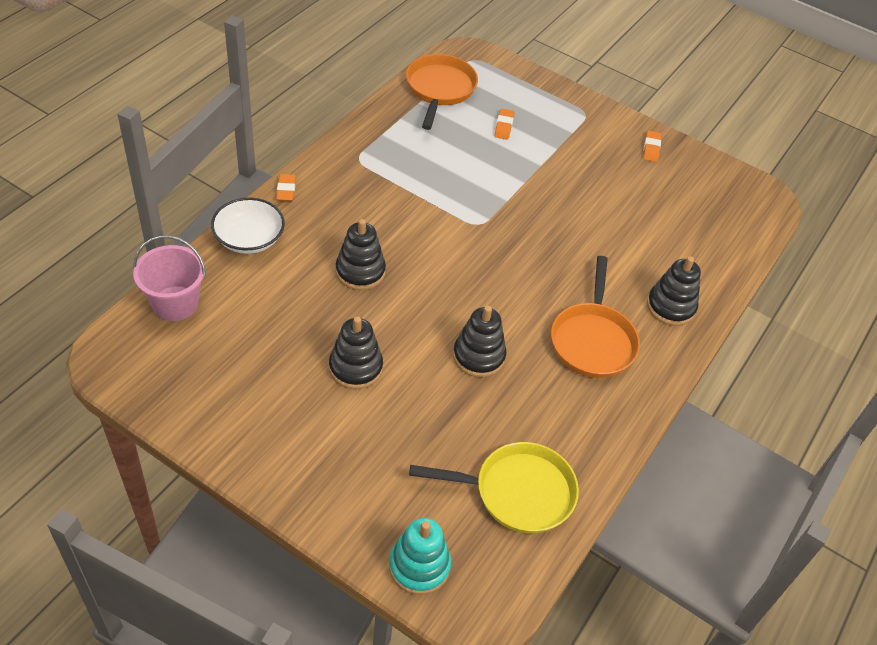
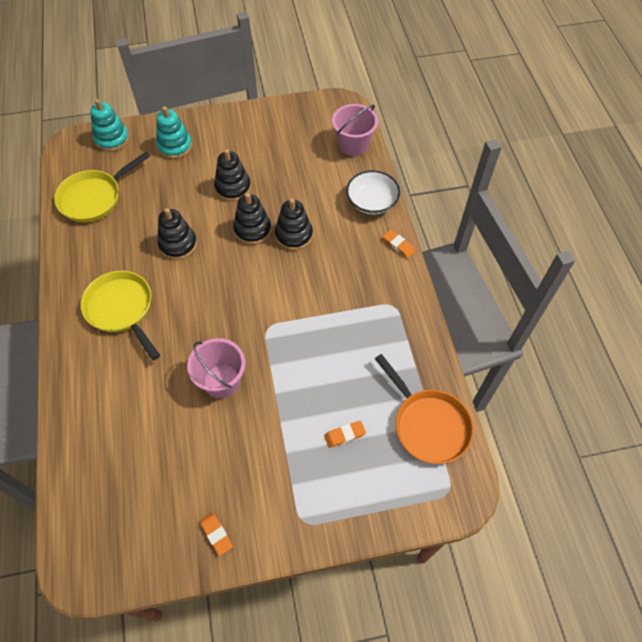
camera: 140 degrees right, 10 degrees up
orange eraser [494,109,514,140] -> orange eraser turned 75 degrees counterclockwise [324,421,366,448]
orange pan [551,256,640,378] -> yellow pan [81,271,160,360]
black stacking toy [647,256,701,326] -> black stacking toy moved to [233,193,271,245]
none -> turquoise stacking toy [156,106,192,159]
none -> pink bucket [187,338,245,398]

